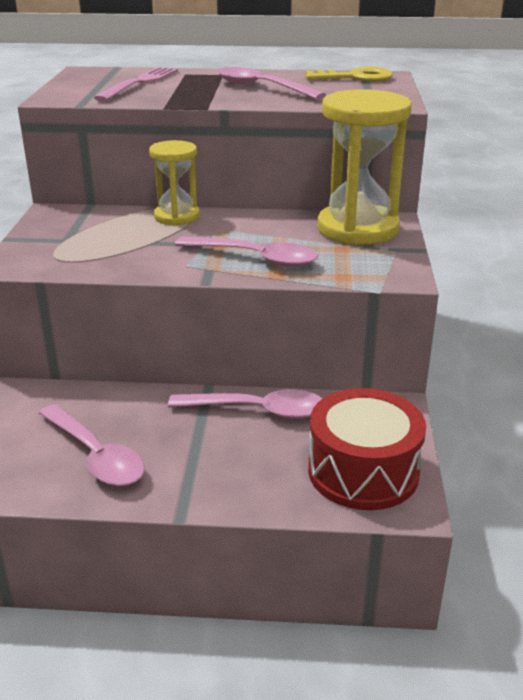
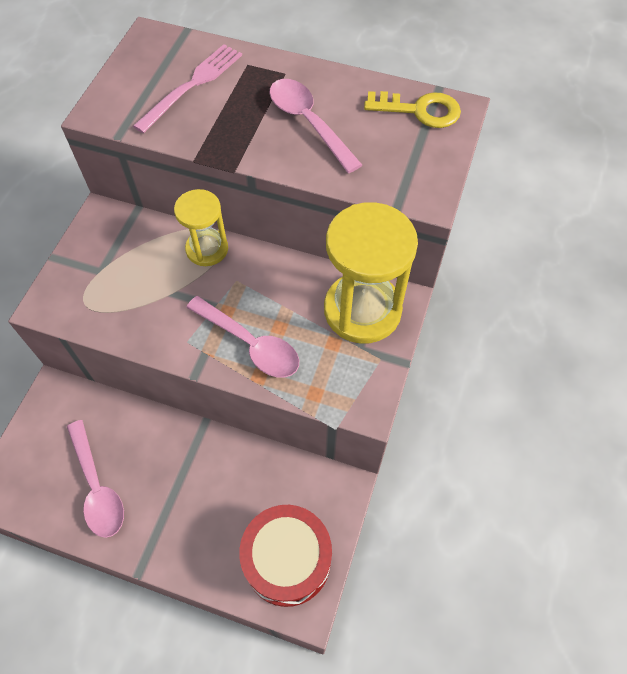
camera: 15 degrees right, 30 degrees up
pink spoon [168,389,322,419] -> none

